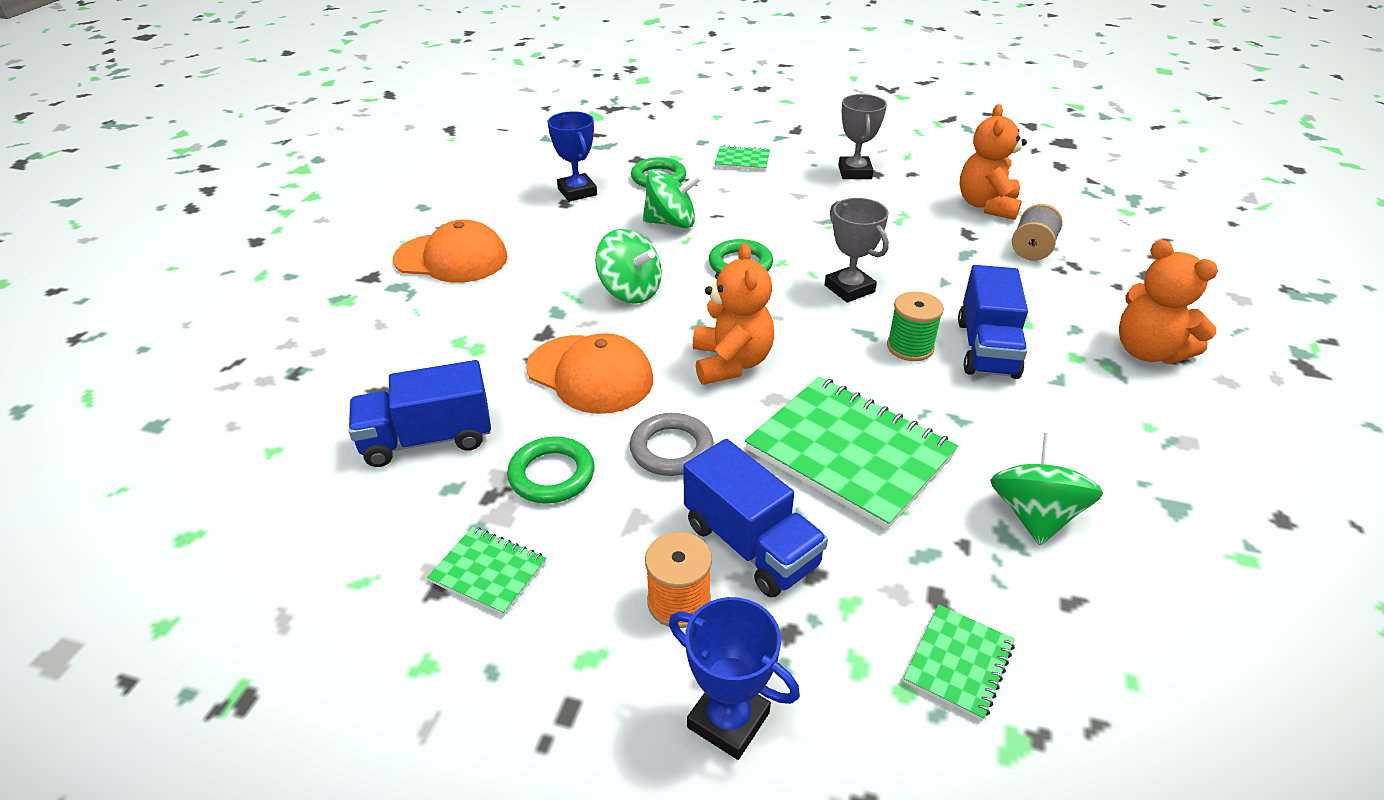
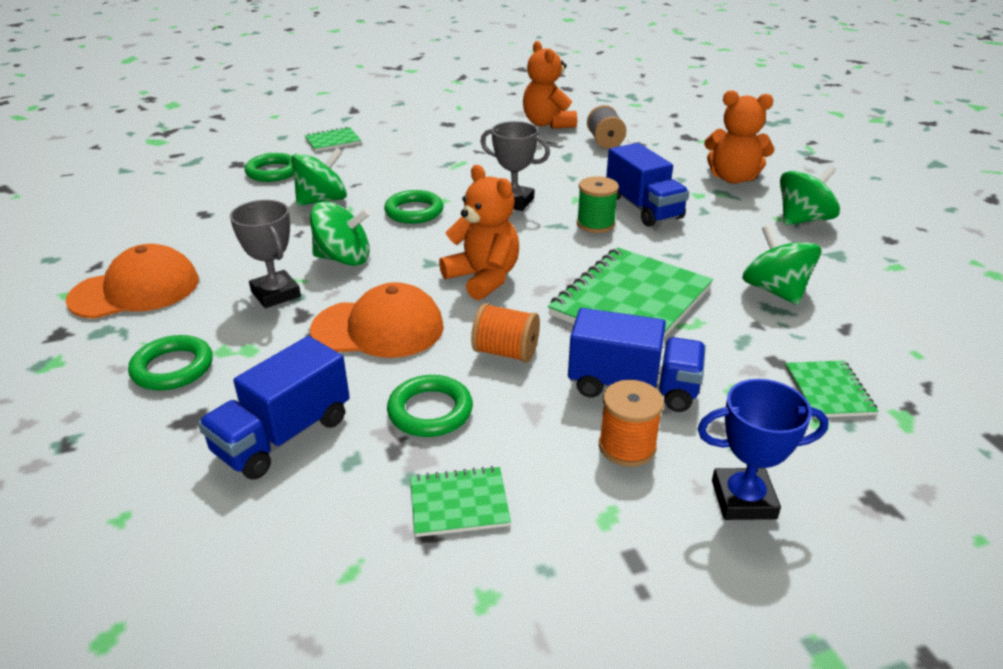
camera: 35 degrees left, 5 degrees down
blue trophy [548,111,597,202] -> none
grey ring [630,413,714,476] -> orange spool [471,303,540,363]
green notebook [745,377,958,530] -> green notebook turned 60 degrees counterclockwise [548,247,713,337]
grey trophy [838,94,887,179] -> grey trophy moved to [230,200,301,308]
none -> green ring [128,335,213,391]
none -> green spinning top [780,165,840,225]

